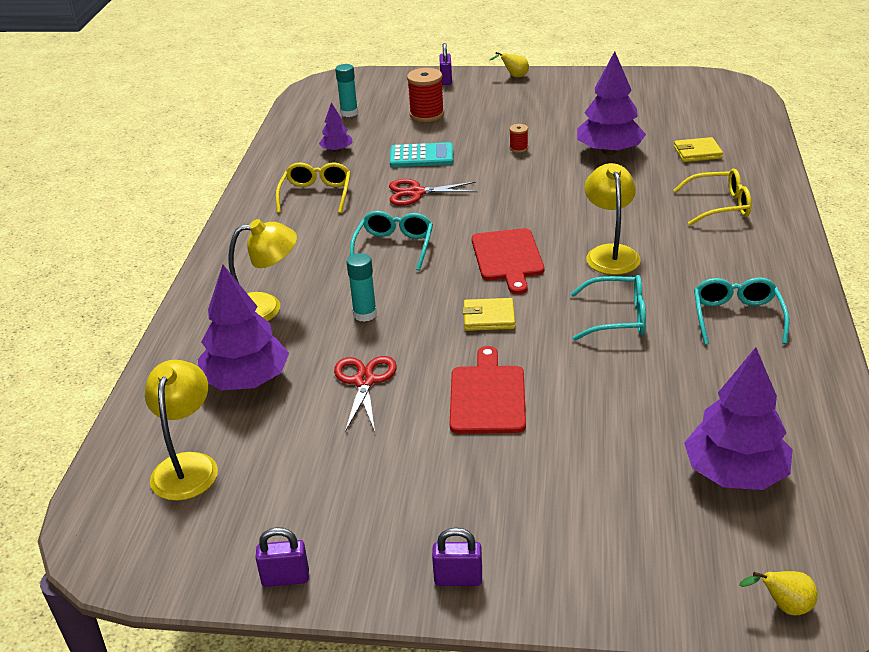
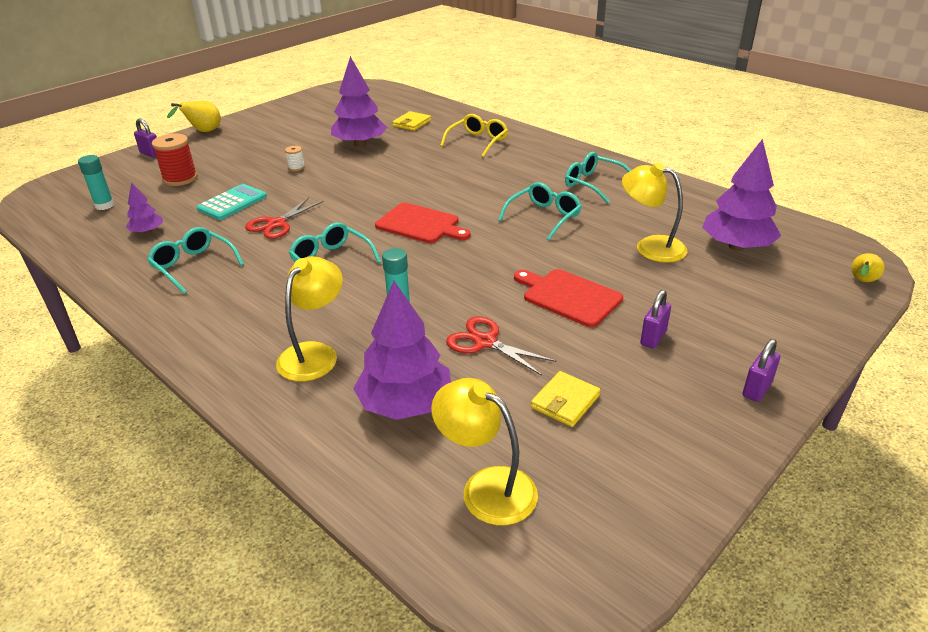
camera: 55 degrees left, 0 degrees up
purple padlock [256,527,309,587] -> purple padlock moved to [640,290,671,349]
yellow glasses [276,162,351,213] -> turquoise glasses [147,227,244,294]
yellow wallet [462,298,515,331] -> yellow wallet moved to [531,371,600,427]
yellow pear [490,52,529,77] -> yellow pear [167,101,221,132], size x1.56
red spool [509,124,528,153] -> white spool [285,146,305,171]
yellow lamp [585,163,641,275] -> yellow lamp moved to [622,162,688,263]

